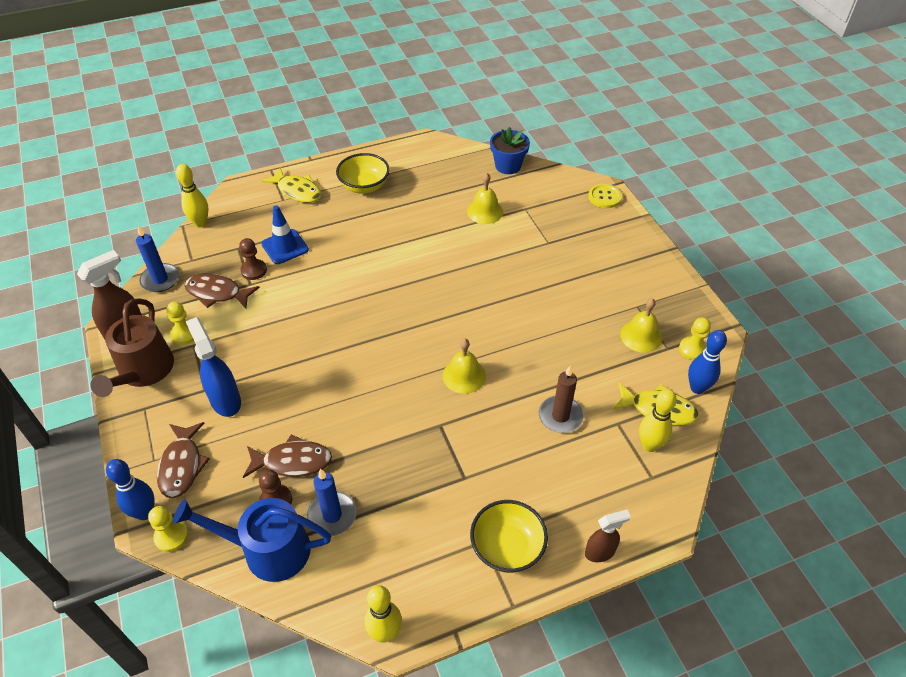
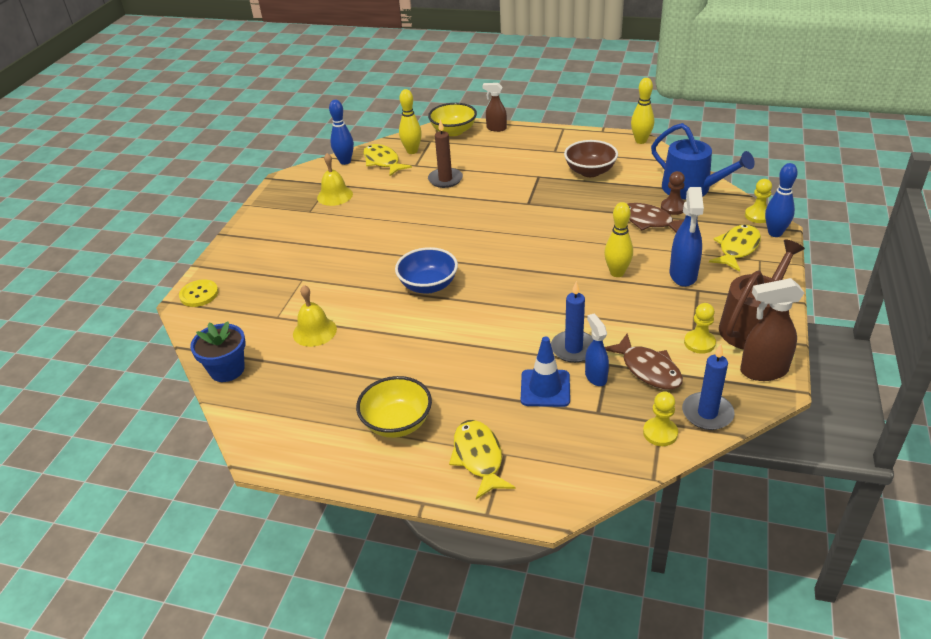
camera: 140 degrees left, 10 degrees down
brown fish [157,422,210,498] -> yellow fish [709,224,761,272]
yellow bowling pin [176,164,209,228] -> yellow bowling pin moved to [604,202,633,277]
brown pawn [239,238,267,280] -> blue spray bottle [585,314,609,386]
blue candle [307,469,357,536] -> blue candle moved to [551,281,593,363]
yellow bell [442,339,486,394] -> none
yellow bowl [470,500,548,573] -> yellow bowl moved to [428,103,477,136]
yellow pawn [679,317,711,360] -> yellow pawn moved to [643,392,678,446]
none -> blue bowl [395,247,458,294]
none -> brown bowl [564,140,618,177]

